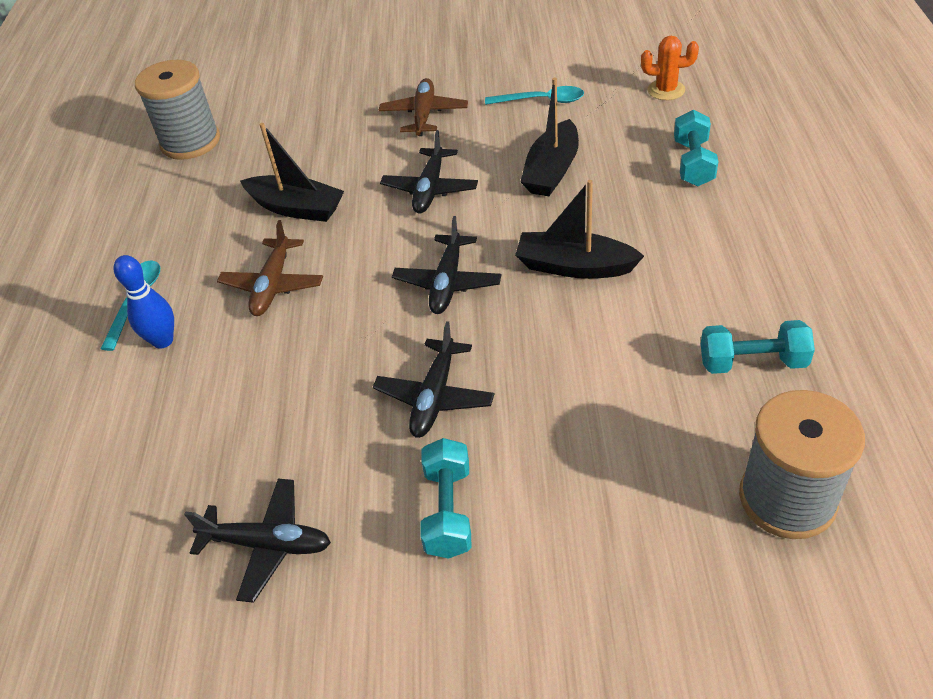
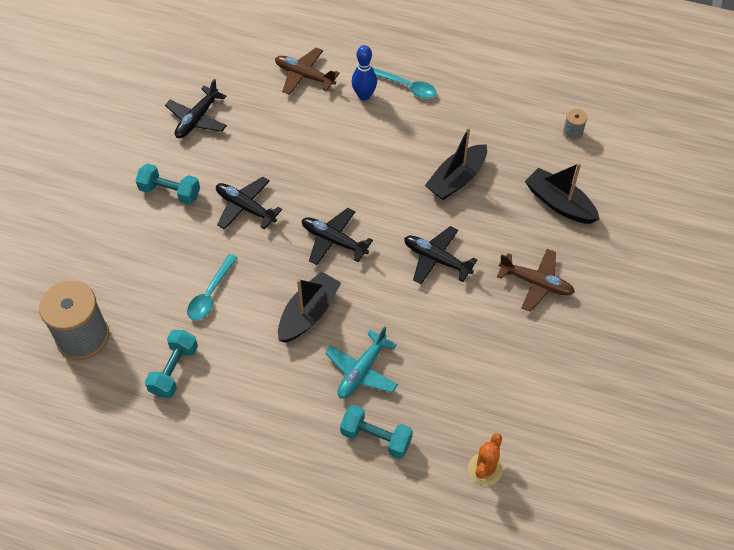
camera: 105 degrees right, 10 degrees up
grey spool [135,60,220,160] -> grey spool [563,109,587,141], size x0.44
brown plane [217,220,323,316] -> brown plane moved to [275,48,340,95]
turquoise spoon [485,86,584,105] -> turquoise spoon moved to [187,254,237,320]
black boat [520,78,579,196] -> black boat moved to [525,163,600,224]
none -> turquoise plane [325,326,398,399]

